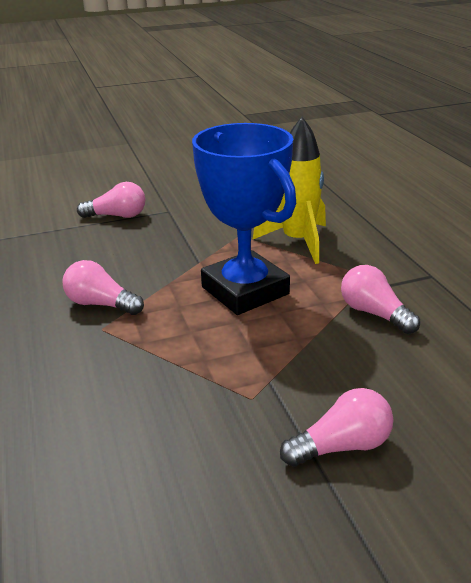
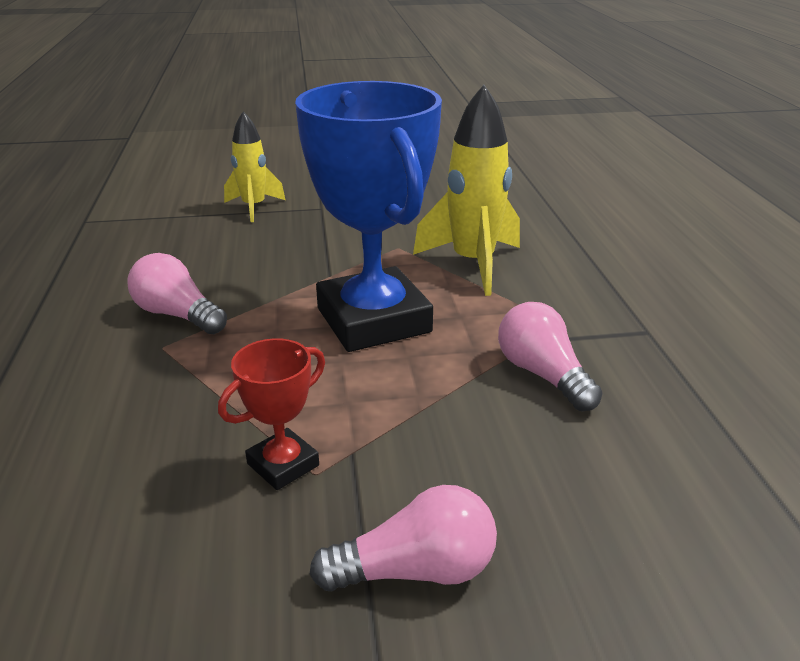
camera: 10 degrees right, 0 degrees up
pink light bulb [77,182,145,218] -> yellow rocket [224,111,286,222]
none -> red trophy [218,338,325,490]

